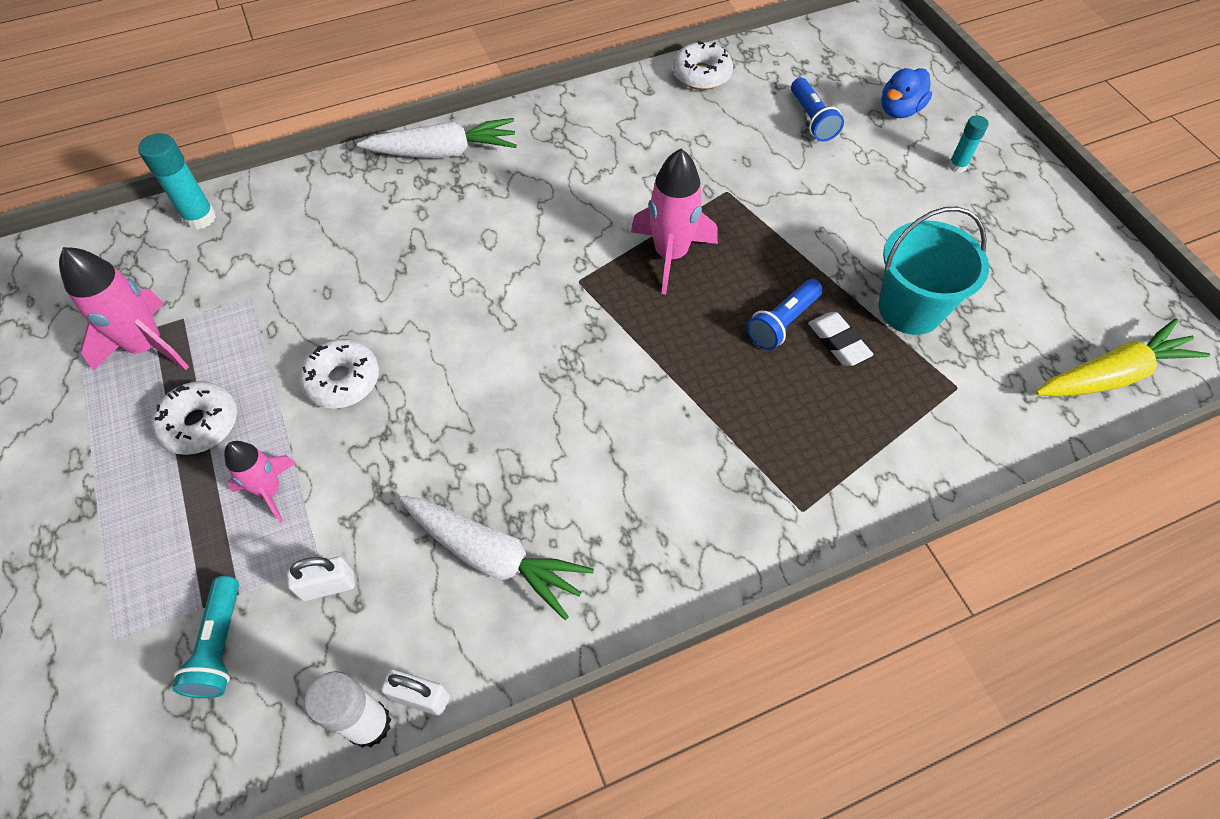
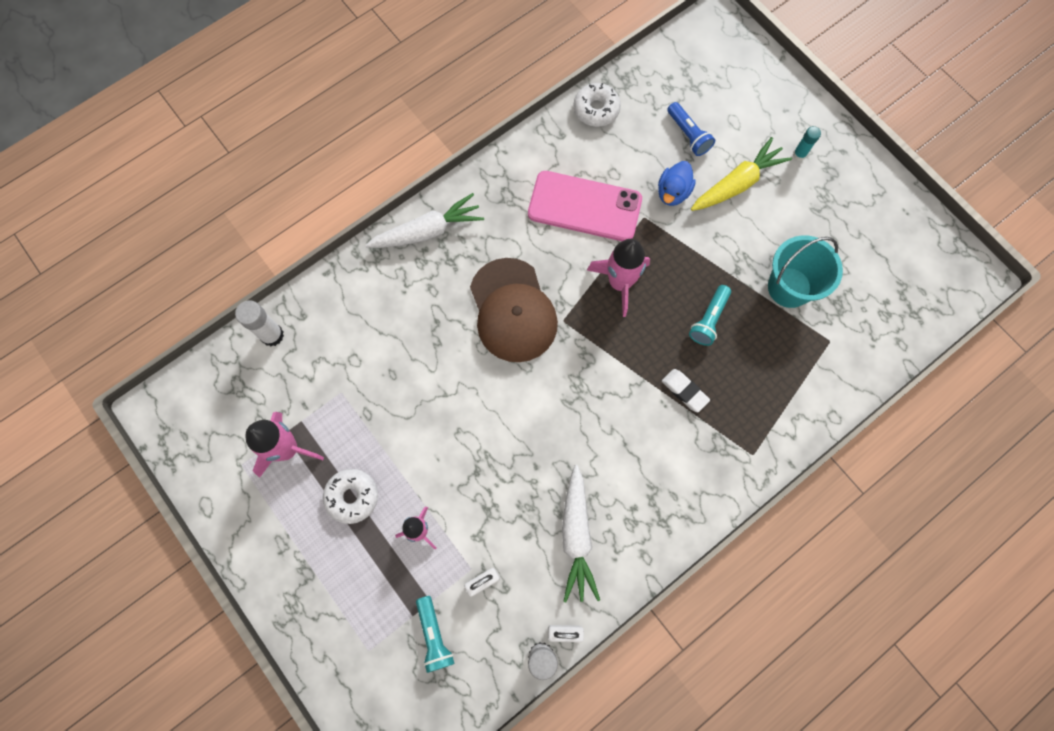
camera: 15 degrees left, 15 degrees up
turquoise glue stick [138,133,216,230] -> white glue stick [235,300,284,346]
white donut [298,339,379,409] -> none
white carrot [400,496,594,620] -> white carrot turned 75 degrees clockwise [562,465,600,603]
blue flashlight [747,279,823,350] -> turquoise flashlight [689,285,731,346]
white eraser [808,312,873,366] -> white eraser moved to [662,369,710,412]
blue duck [881,68,932,118] -> blue duck moved to [658,161,696,206]
yellow carrot [1036,318,1210,397] -> yellow carrot moved to [691,137,792,211]
none -> brown cap [470,258,558,362]
none -> pink phone [528,171,642,241]

